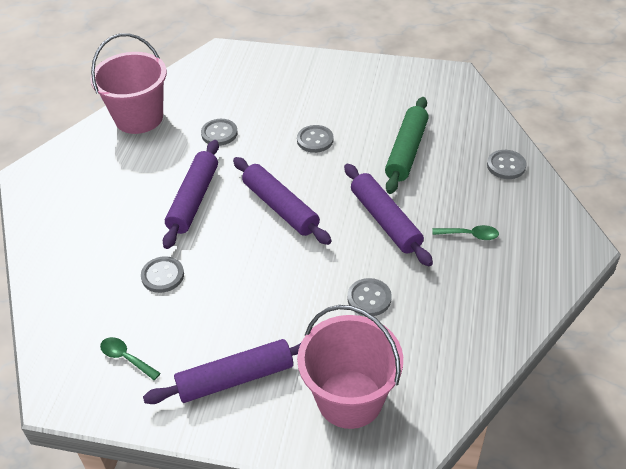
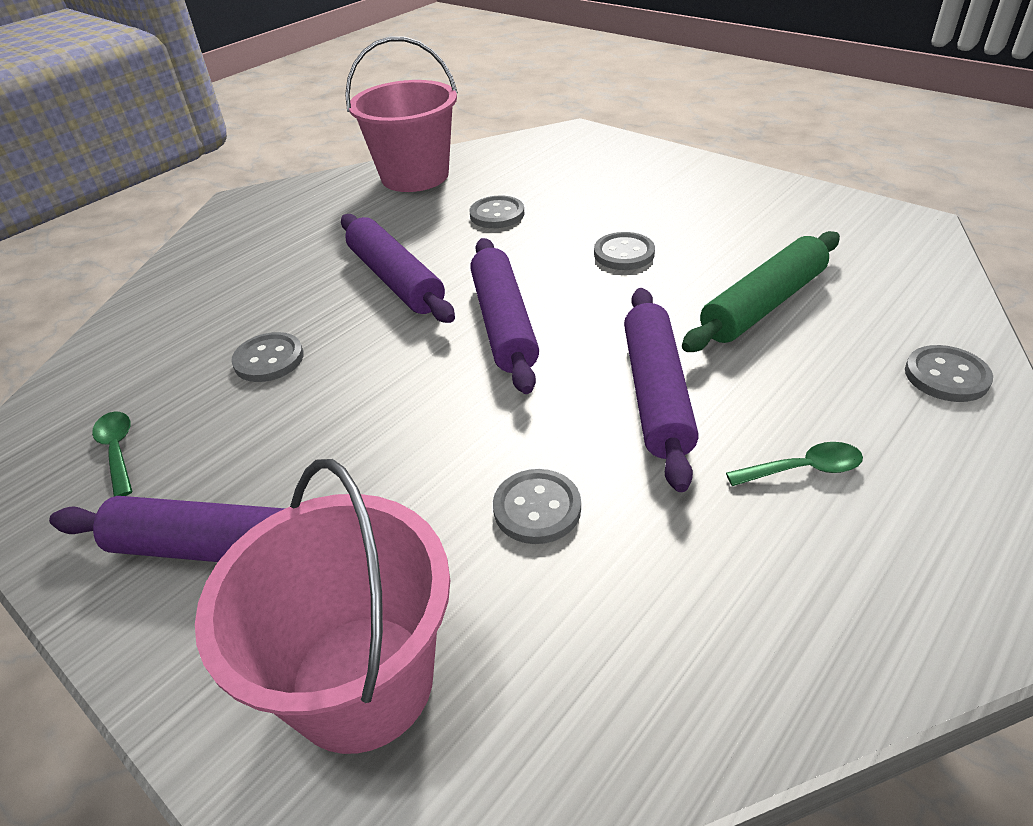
camera: 30 degrees right, 5 degrees down
purple rolling pin [163,140,219,249] -> purple rolling pin turned 75 degrees counterclockwise [341,214,455,323]
green spoon [432,225,499,240] -> green spoon turned 45 degrees counterclockwise [726,442,863,486]

